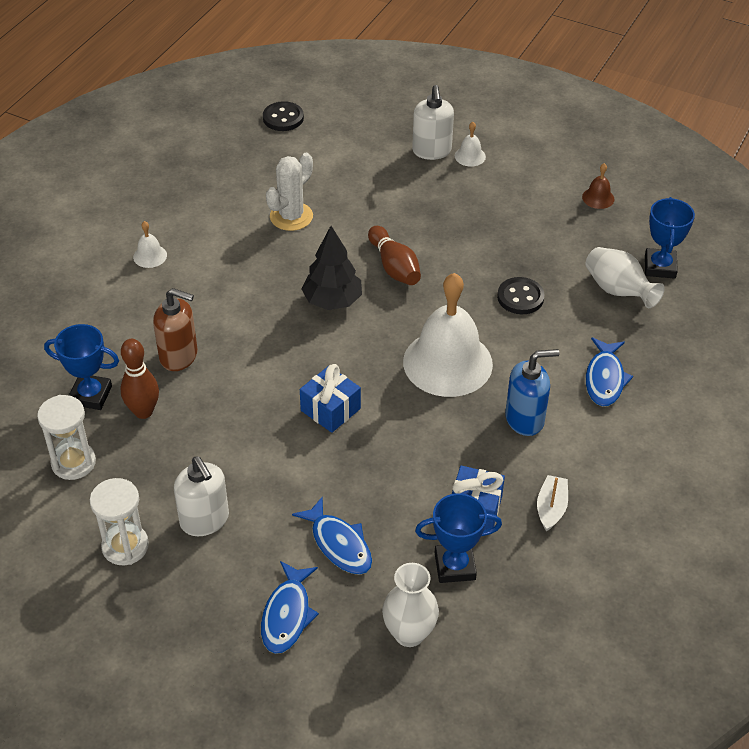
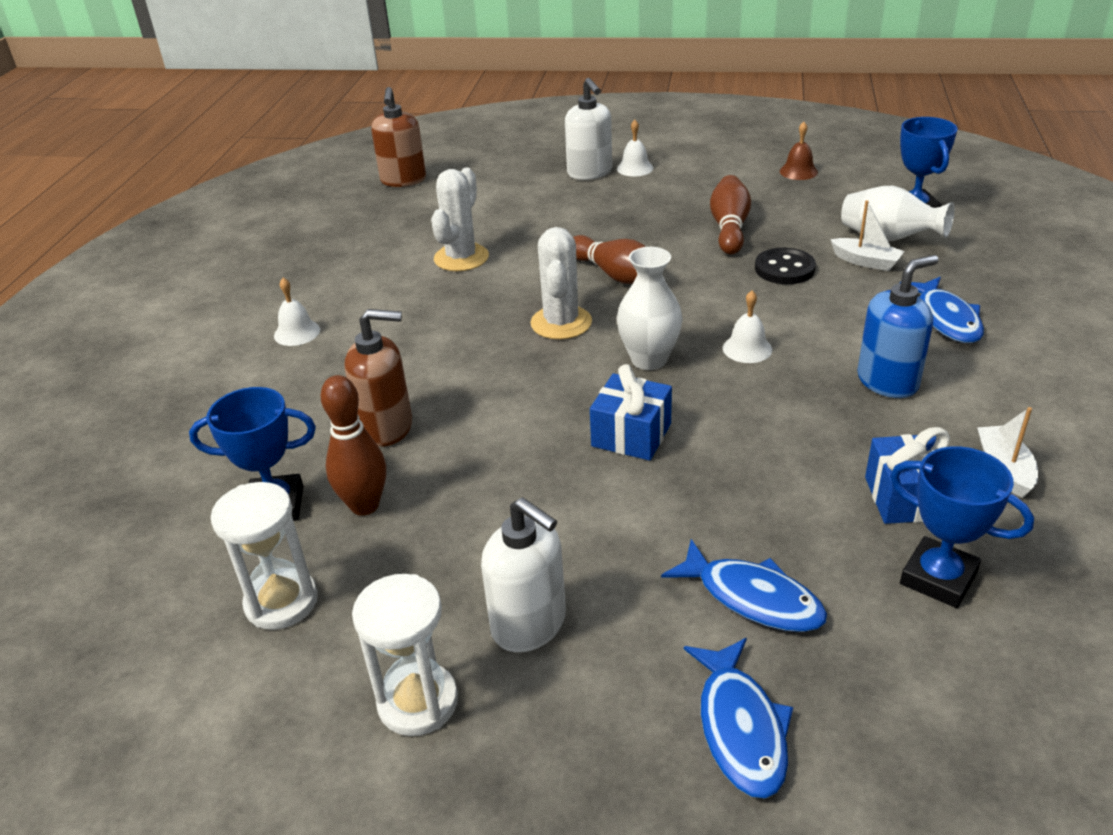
camera: 15 degrees left, 10 degrees down
black button [263,101,304,131] -> brown soap dispenser [371,87,426,187]
black tree [302,226,362,310] -> white cactus [530,227,592,340]
white vase [382,563,439,647] -> white vase moved to [617,247,683,370]
white bell [403,273,493,397] -> white bell [723,291,772,363], size x0.40
blue trophy [415,493,502,583] -> blue trophy turned 60 degrees clockwise [890,446,1034,608]
none -> brown bowling pin [710,175,751,254]
none -> white boat [830,200,905,271]

